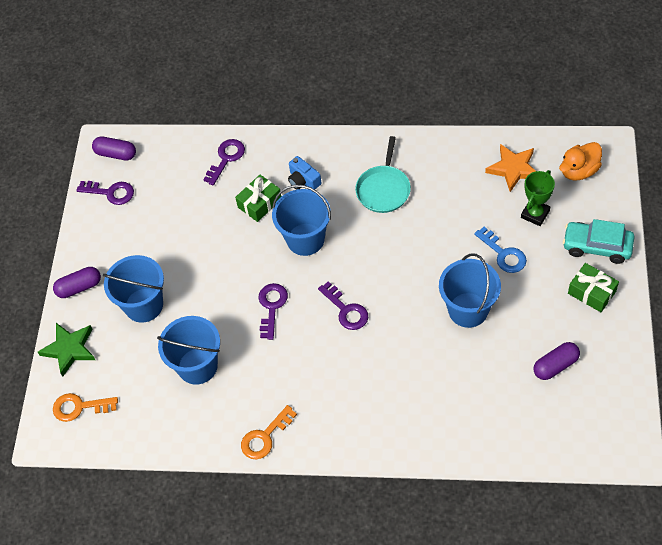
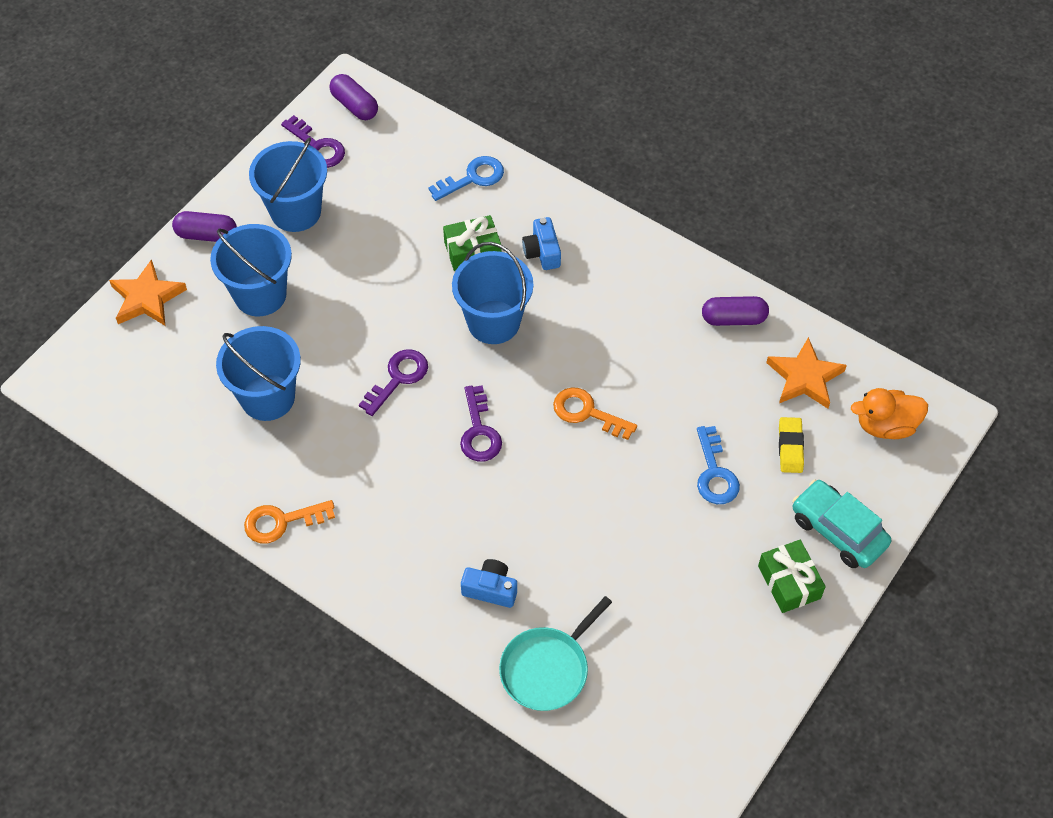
camera: 25 degrees right, 0 degrees up
green star [38,323,95,377] -> orange star [109,259,187,326]
orange key [53,393,118,422] -> orange key moved to [553,387,637,440]
purple key [203,139,245,185] -> blue key [428,156,504,201]
turquoise pan [355,136,411,213] -> turquoise pan moved to [499,596,612,711]
blue bucket [439,253,501,328] -> blue bucket moved to [249,137,327,232]
green trophy [521,170,555,226] -> yellow eraser [779,417,804,473]
purple capsule [533,342,580,380] -> purple capsule moved to [702,296,769,326]
none -> blue camera [461,559,517,608]

